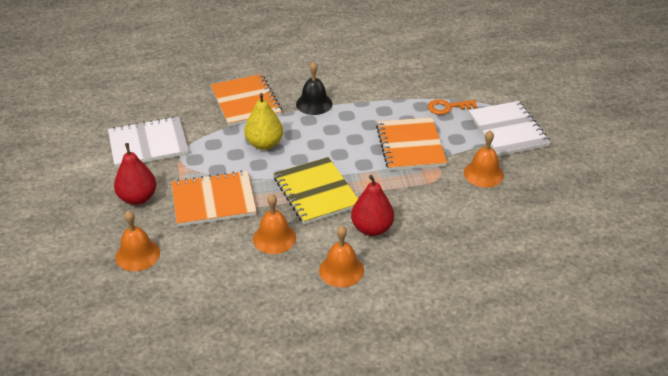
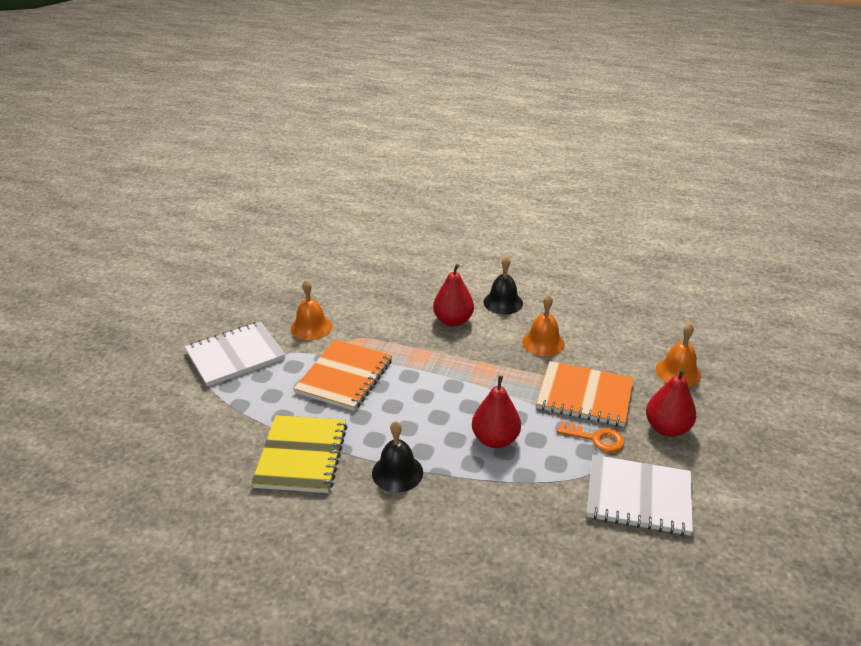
camera: 150 degrees left, 5 degrees down
orange notebook [211,74,282,127] -> none
yellow pear [244,93,283,150] -> red pear [472,375,521,448]
yellow notebook [274,157,358,225] -> yellow notebook moved to [251,415,347,493]
orange bell [319,226,364,287] -> black bell [483,256,523,314]
orange key [428,99,477,115] -> orange key moved to [557,421,625,452]
white notebook [469,101,551,156] -> white notebook turned 45 degrees clockwise [185,321,285,387]

